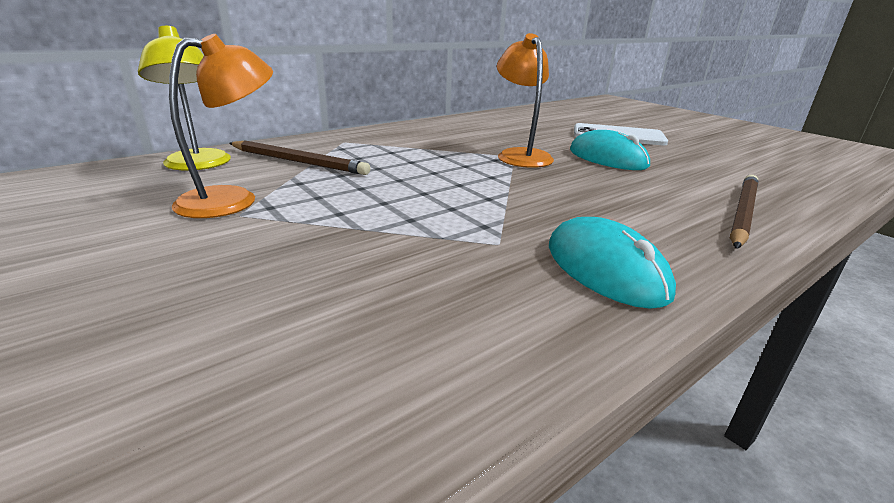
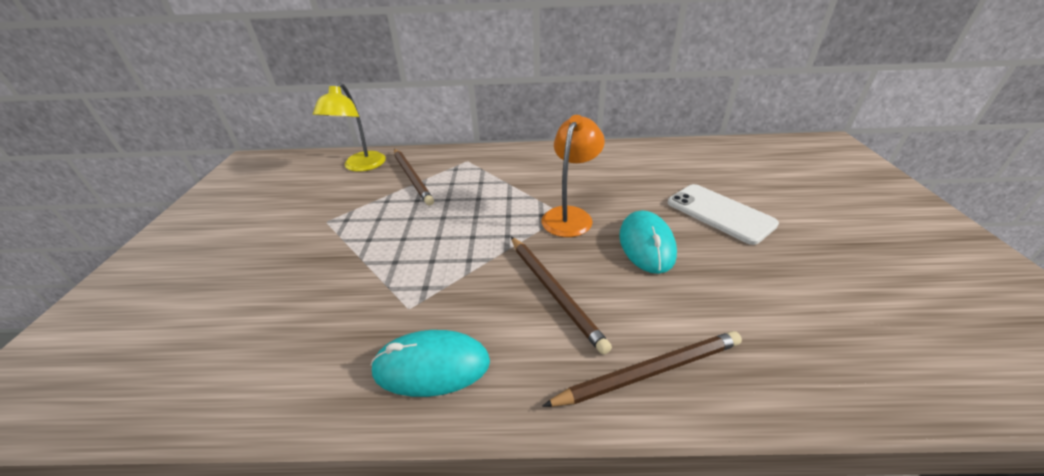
camera: 40 degrees right, 10 degrees up
orange lamp [169,34,273,218] -> none
turquoise mouse [549,217,676,309] -> turquoise mouse turned 75 degrees clockwise [370,330,490,397]
none -> brown pencil [511,237,612,355]

